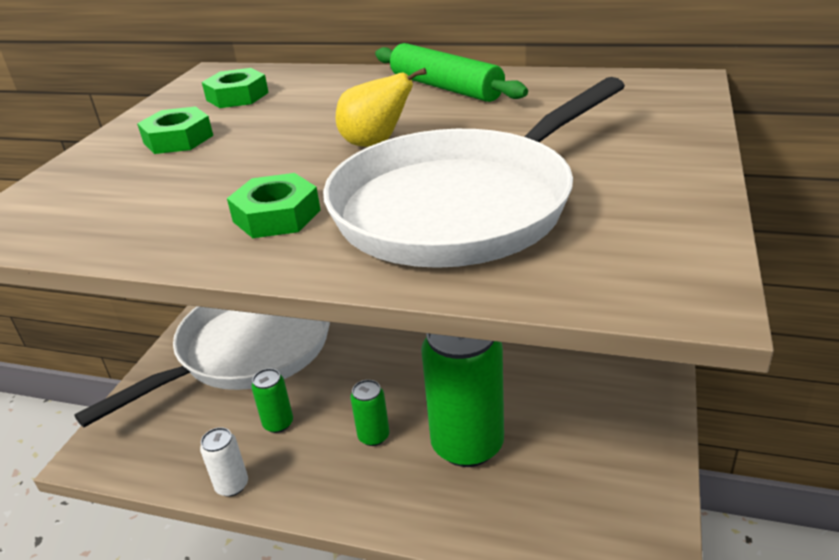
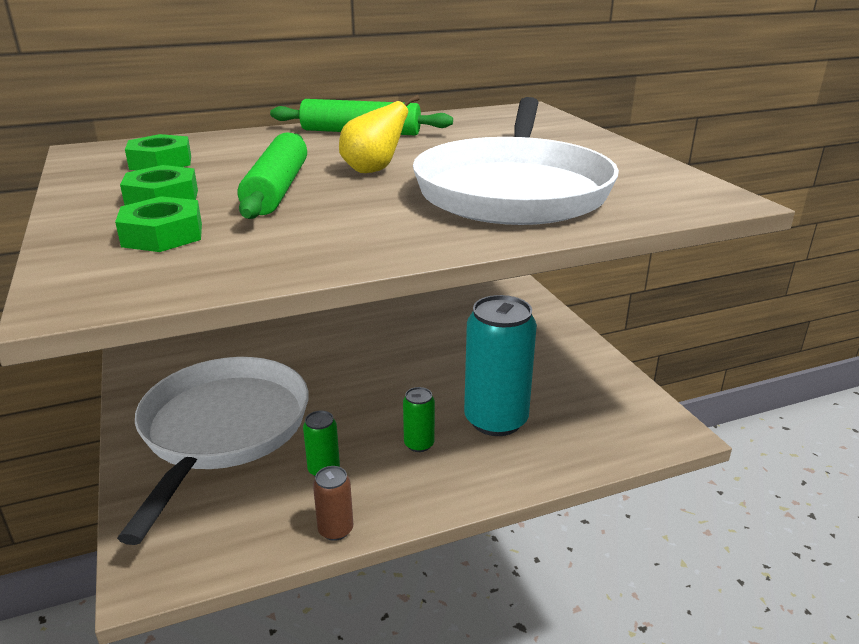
camera: 40 degrees left, 5 degrees down
white can [200,427,248,497] -> brown can [313,466,353,541]
green nut [227,173,321,238] -> green nut moved to [115,196,202,252]
green can [421,333,504,467] -> turquoise can [464,295,537,436]
none -> green rolling pin [238,132,307,219]

